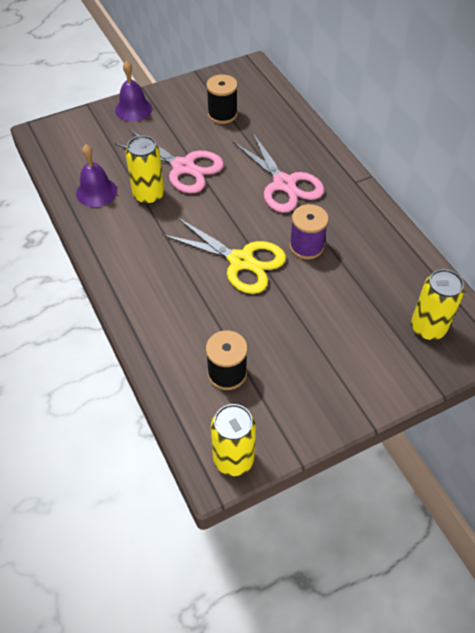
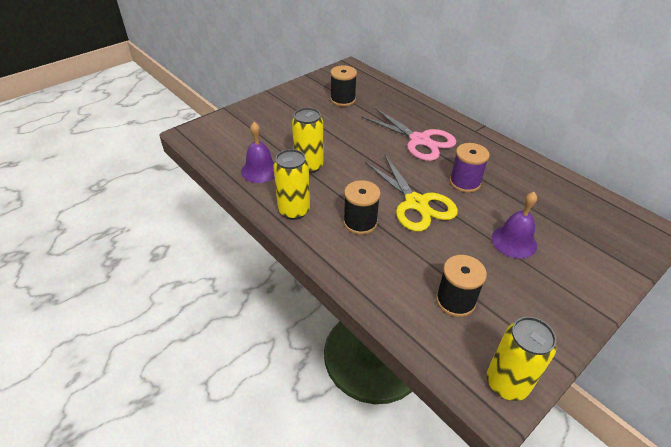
camera: 15 degrees left, 10 degrees down
purple bell [115,61,152,122] -> purple bell moved to [492,192,537,258]
pink scissors [115,129,224,193] -> none
yellow scissors [162,217,286,294] -> yellow scissors turned 45 degrees clockwise [365,154,458,232]
yellow can [411,269,464,340] -> yellow can moved to [273,149,310,220]
none -> black spool [343,180,381,235]

